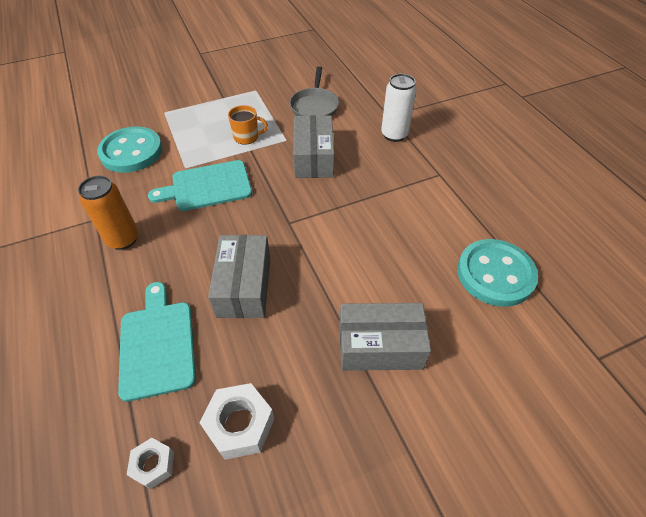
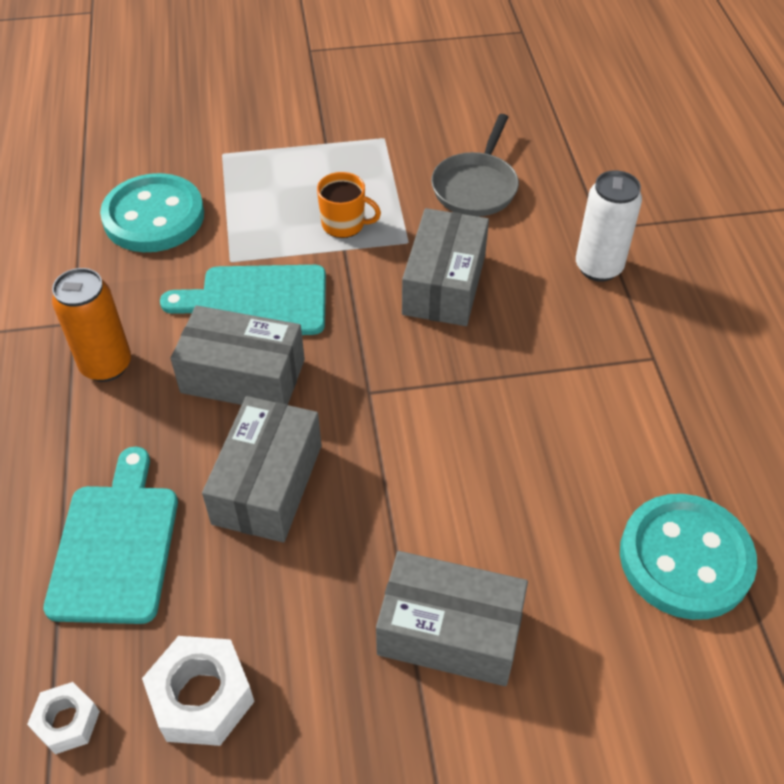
camera: 15 degrees right, 0 degrees up
none -> grey box [171,305,305,405]

